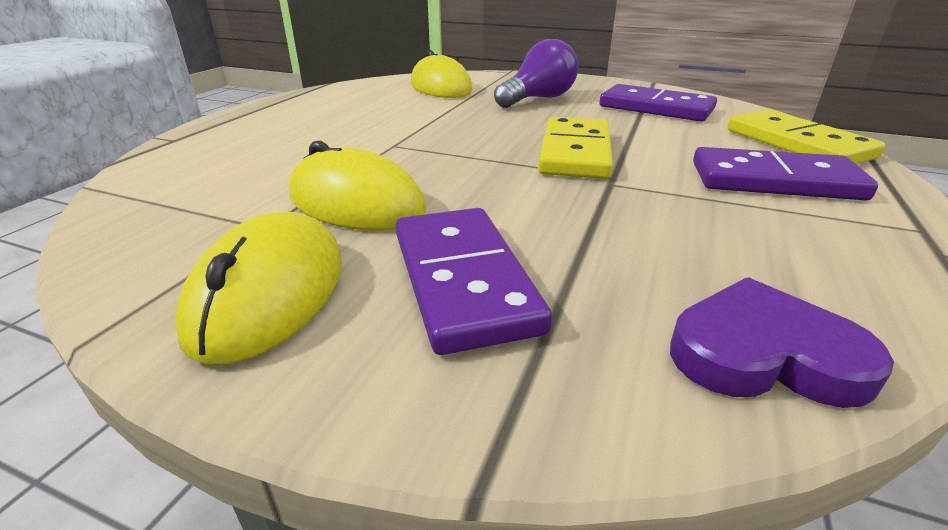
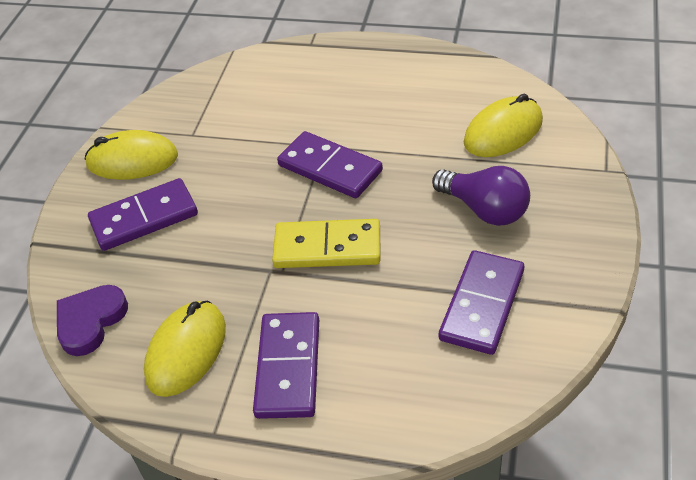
camera: 85 degrees right, 15 degrees up
yellow mouse [289,141,426,231] -> yellow mouse moved to [144,301,226,397]
purple heart [670,278,894,408] -> purple heart turned 150 degrees counterclockwise [57,285,128,356]
yellow domino [728,109,885,164] -> none
none -> purple domino [277,131,383,198]

